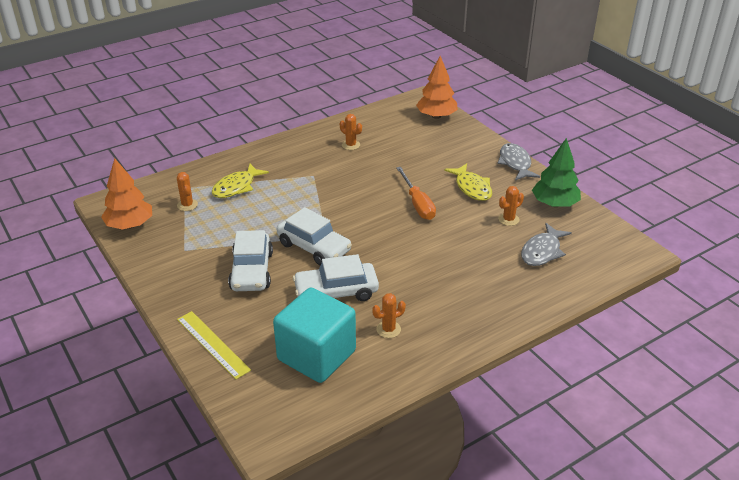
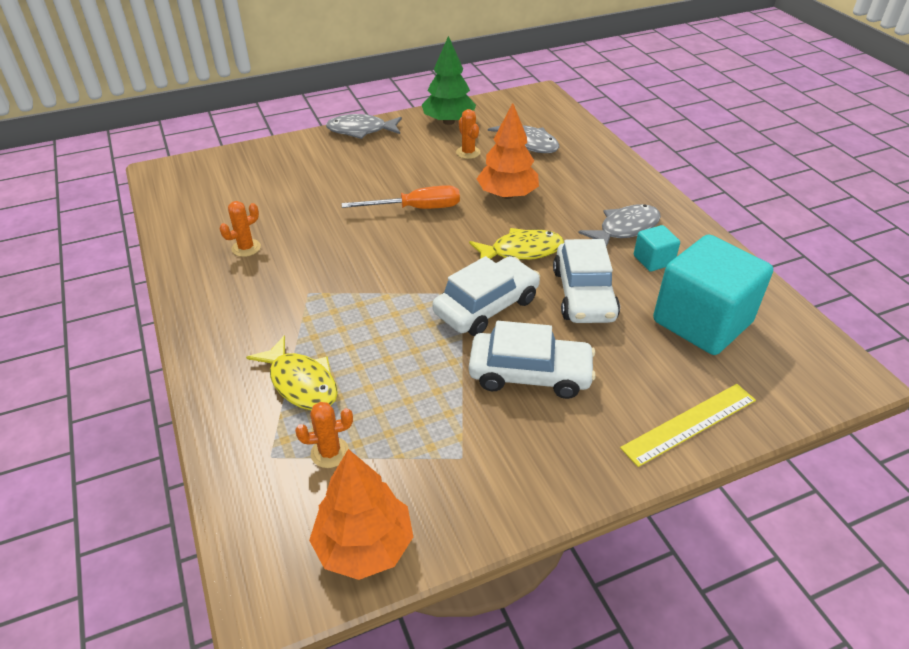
camera: 80 degrees left, 5 degrees up
orange cactus [372,293,406,338] -> turquoise cube [634,225,680,271]
orange tree [416,56,458,119] -> orange tree moved to [477,103,539,199]
yellow fish [444,164,492,201] -> yellow fish moved to [469,228,564,260]
none -> grey fish [579,204,661,247]

